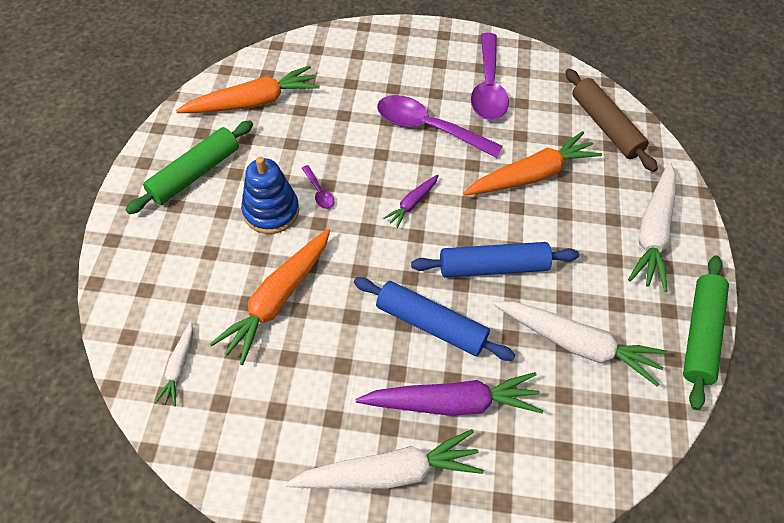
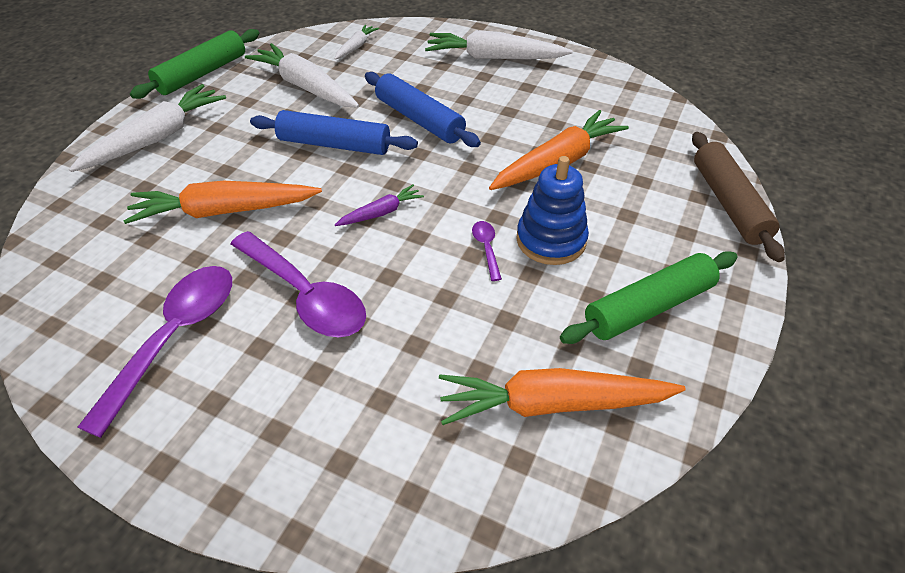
camera: 160 degrees left, 10 degrees down
white carrot [154,321,193,406] -> white carrot moved to [335,25,379,60]
purple carrot [355,372,543,416] -> none
brown rolling pin [565,69,658,172] -> brown rolling pin moved to [692,132,785,262]

